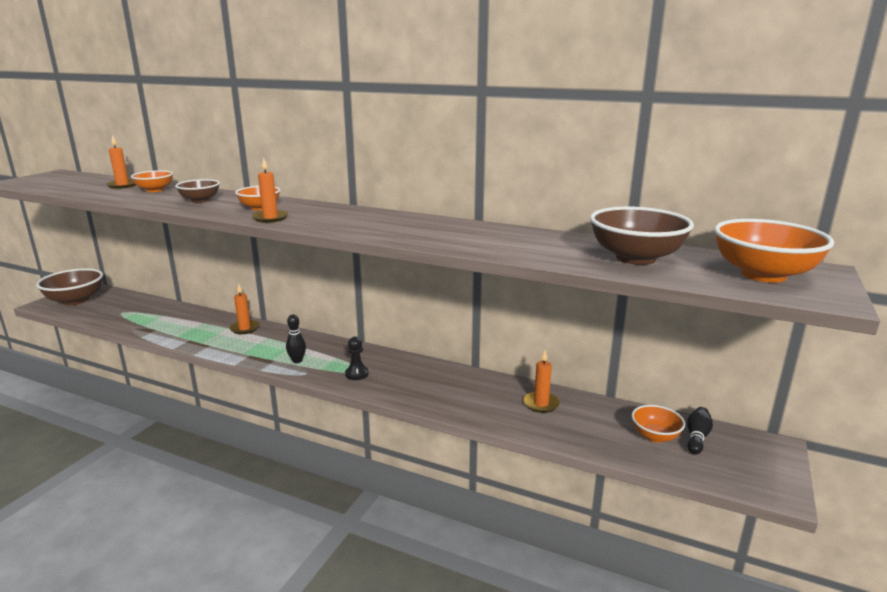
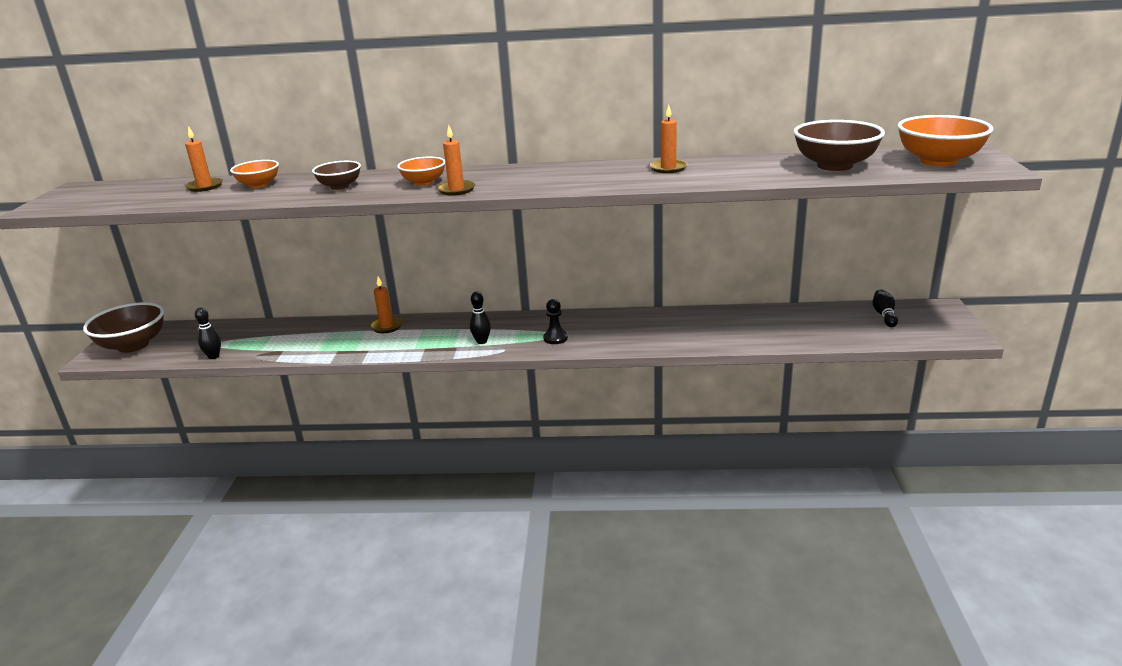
camera: 20 degrees left, 5 degrees up
orange candle [523,350,560,413] -> orange candle moved to [650,105,687,173]
orange bowl [631,405,685,443] -> none
none -> black bowling pin [195,307,221,359]

